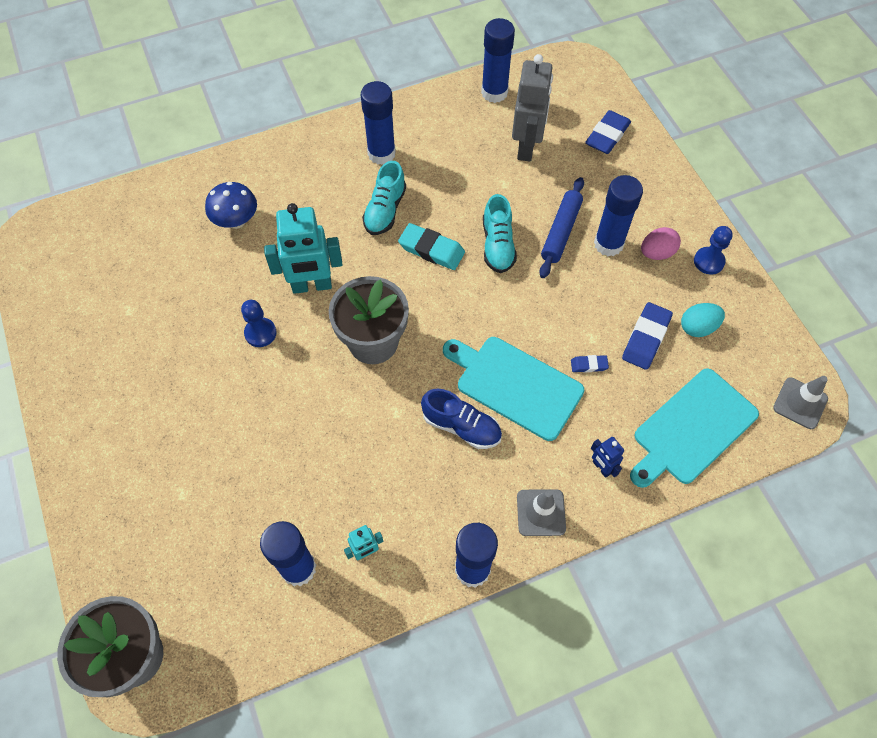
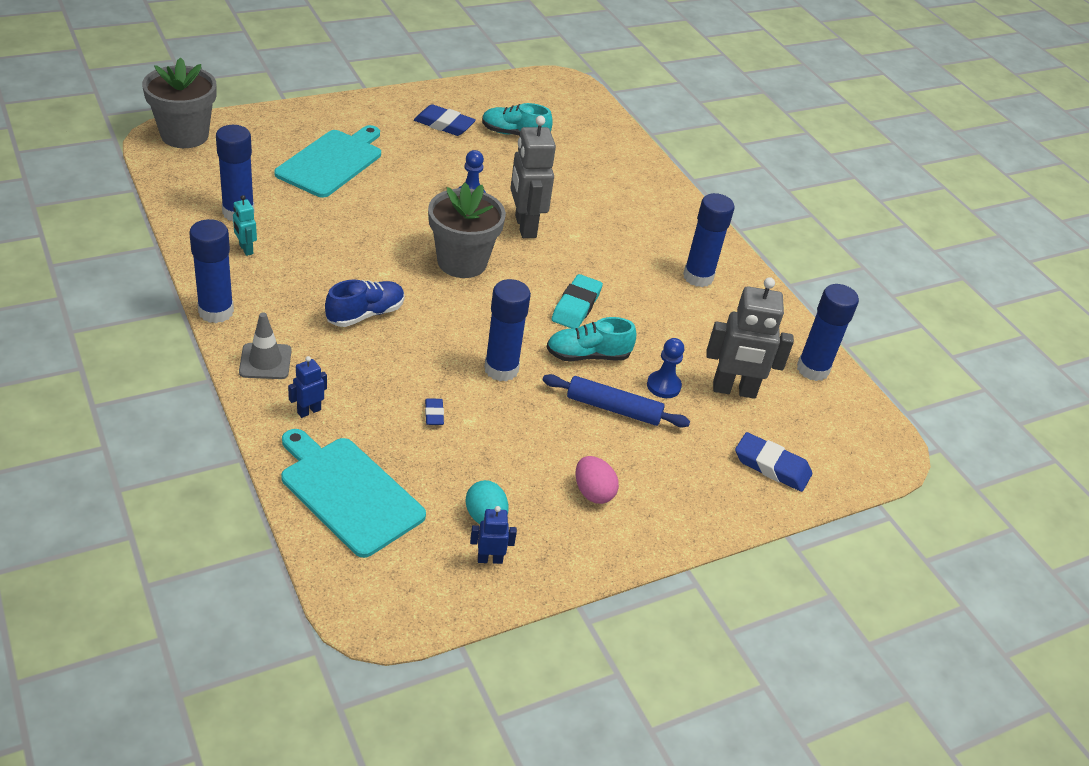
camera: 80 degrees right, 20 degrees down
blue mushroom [205,182,257,229] -> none
turquoise robot [264,203,343,294] -> grey robot [510,116,556,238]
turquoise shoe [362,161,406,235] -> turquoise shoe moved to [482,103,553,136]
blue shoe [421,389,502,449] -> blue shoe turned 150 degrees counterclockwise [325,280,405,327]
turquoise cutting board [443,337,584,441] -> turquoise cutting board moved to [274,125,381,198]
blue glue stick [594,175,643,256] -> blue glue stick moved to [484,279,531,381]
blue eraser [622,302,673,370] -> blue eraser moved to [414,104,476,136]
blue pawn [694,226,733,275] -> blue pawn moved to [647,338,684,398]
grey traffic cone [773,376,828,429] -> none
none -> blue robot [470,506,517,564]

